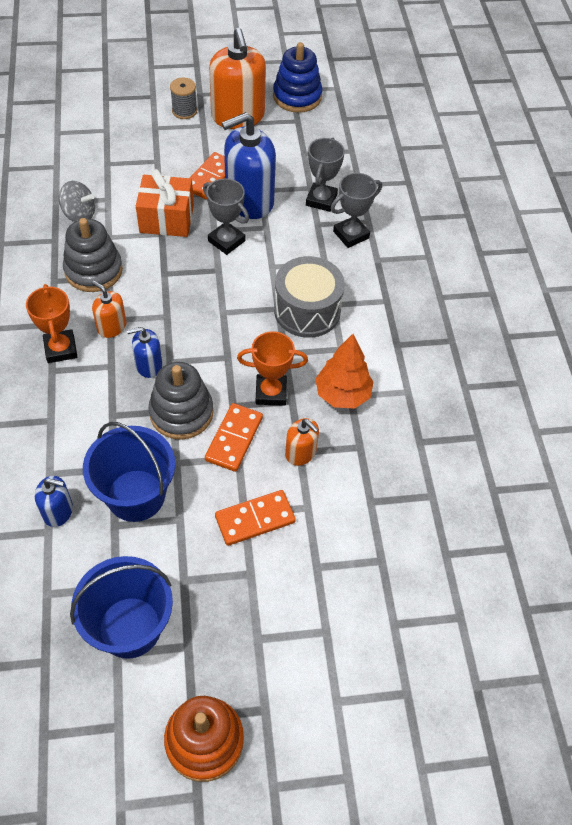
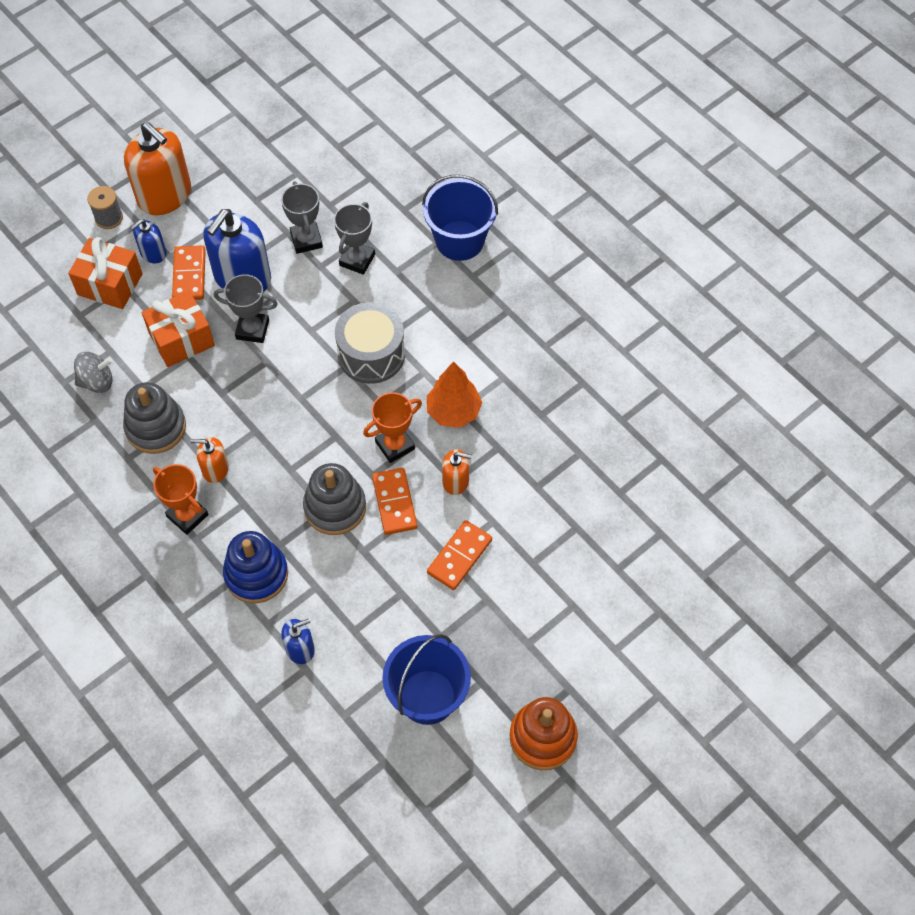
camera: 30 degrees left, 5 degrees up
blue bucket [83,422,175,522] -> blue bucket moved to [422,175,498,261]
blue soap dispenser [127,327,162,378] -> blue soap dispenser moved to [131,219,167,263]
blue stacking toy [273,42,322,113] -> blue stacking toy moved to [223,531,288,603]
none -> orange gift [68,237,143,309]

